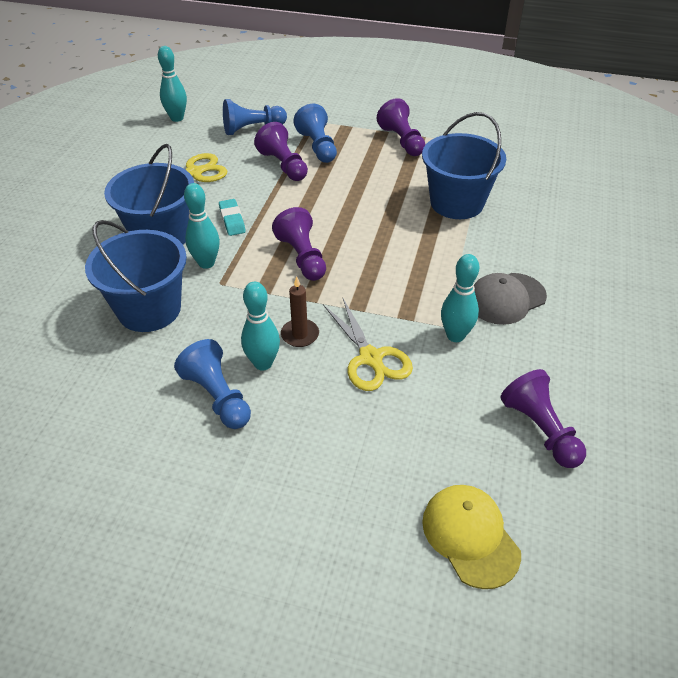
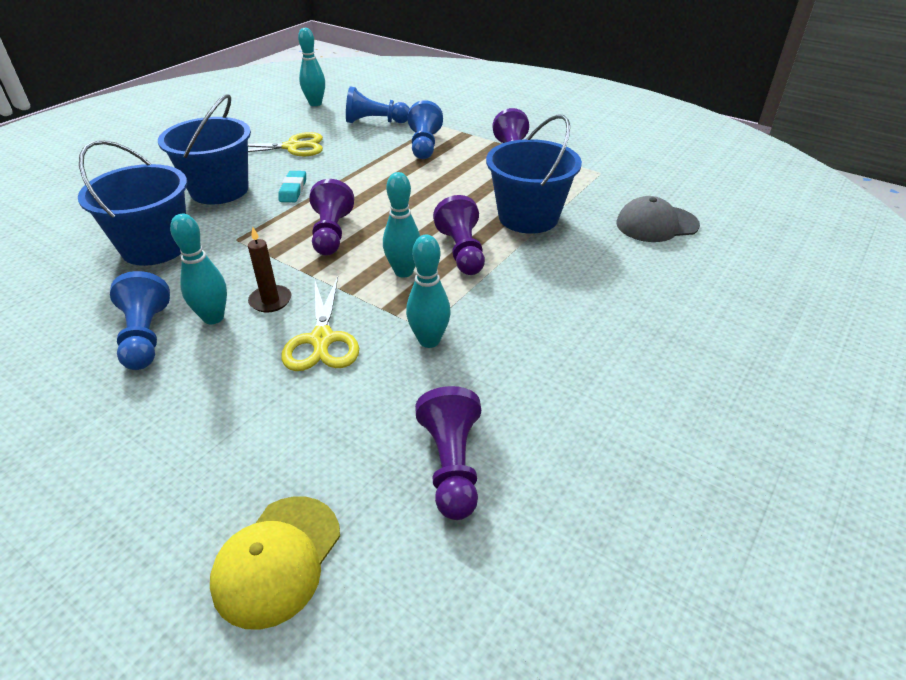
camera: 20 degrees right, 5 degrees down
turquoise bowling pin [184,183,220,269] -> turquoise bowling pin moved to [383,172,420,277]
purple pawn [254,122,308,181] -> purple pawn moved to [433,195,485,275]
yellow cap [422,485,521,589] -> yellow cap turned 150 degrees counterclockwise [210,496,340,630]
grey cap [474,273,547,325] -> grey cap moved to [616,196,700,242]

